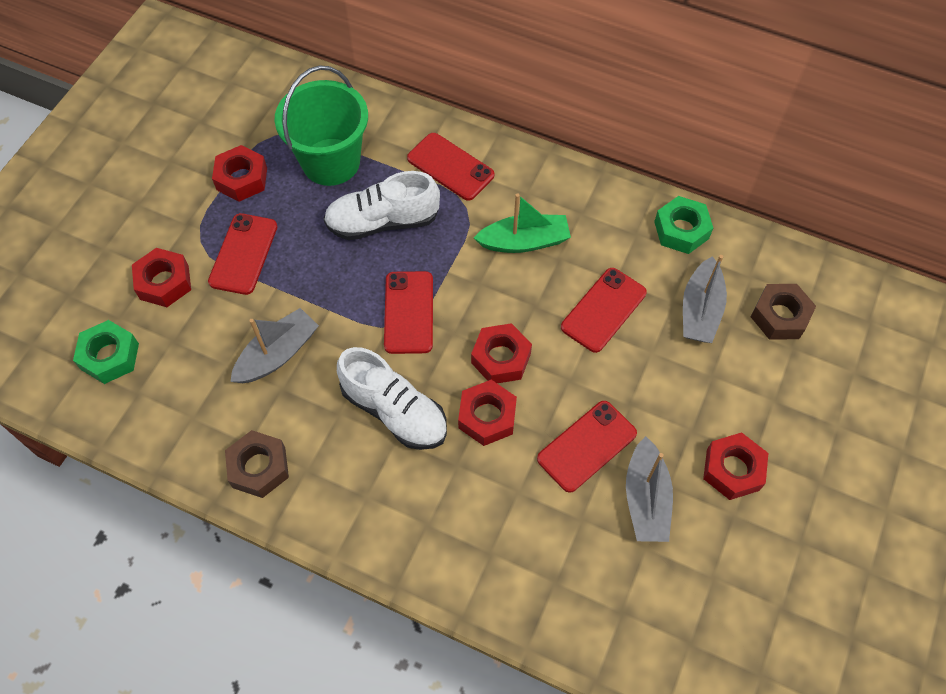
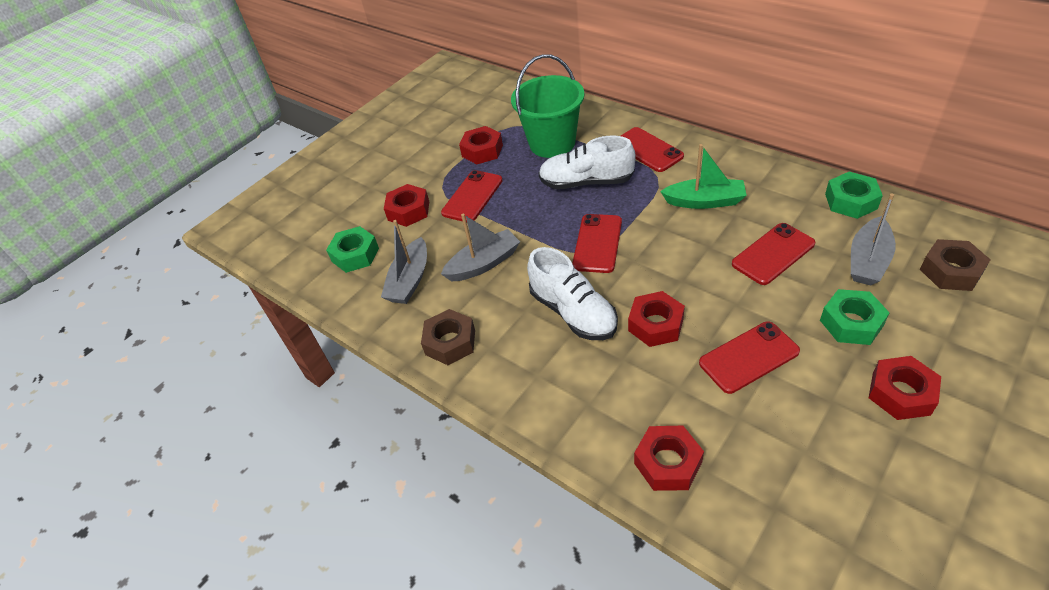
camera: 20 degrees right, 15 degrees down
red nut [471,323,532,383] -> red nut moved to [634,426,704,491]
grey boat [626,436,673,542] -> grey boat moved to [381,220,427,304]
none -> green nut [820,289,890,345]

